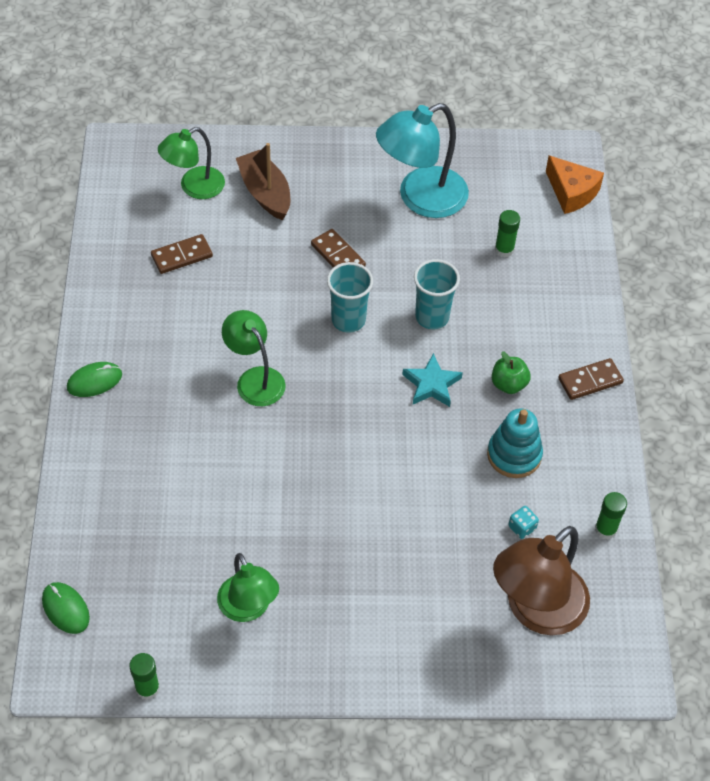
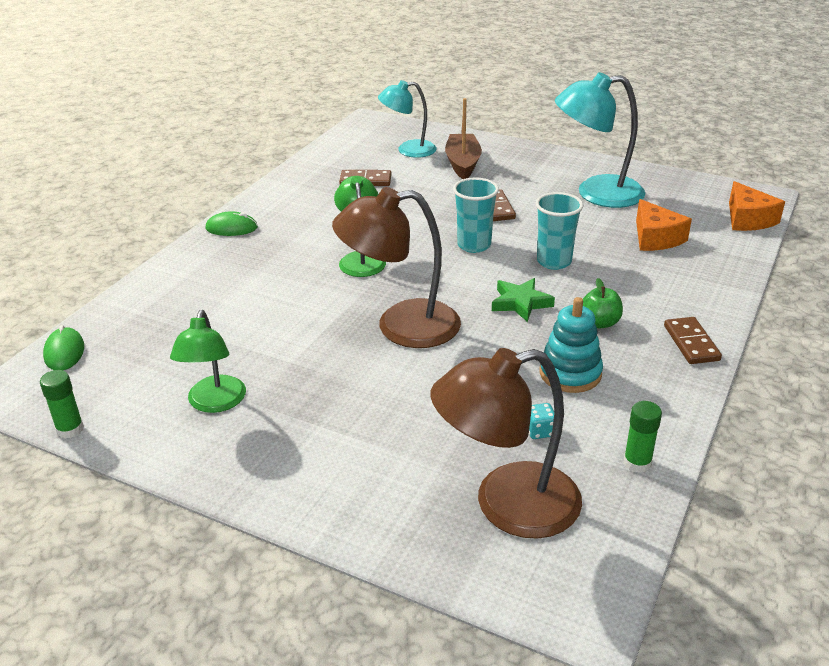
camera: 30 degrees right, 20 degrees down
green lamp [158,127,225,199] -> turquoise lamp [378,80,437,158]
turquoise star [402,353,463,407] -> green star [492,278,555,322]
green glue stick [495,210,520,258] -> orange cheese [636,199,692,251]
brown domino [558,358,624,400] -> brown domino turned 75 degrees clockwise [664,317,722,364]
none -> brown lamp [332,187,461,348]

